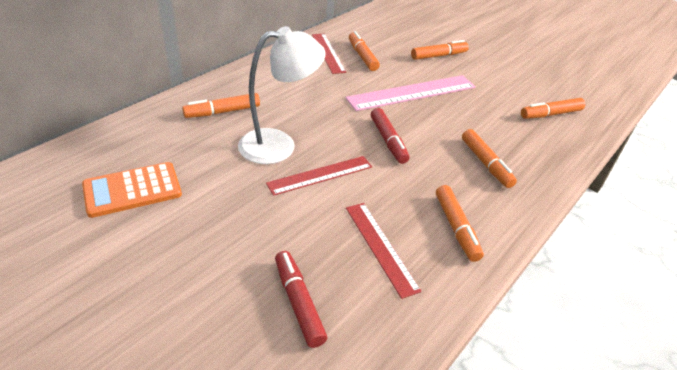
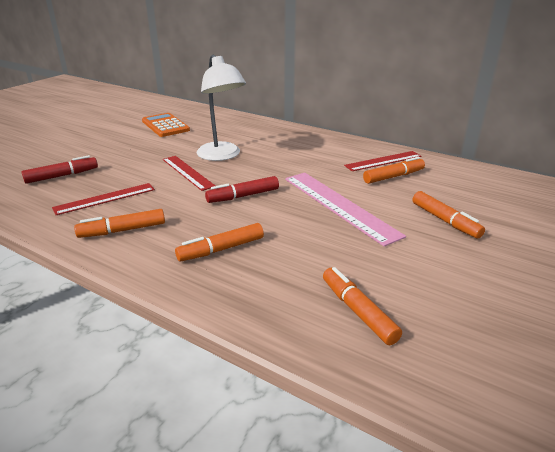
camera: 85 degrees right, 10 degrees down
orange marker [182,93,260,118] -> none

